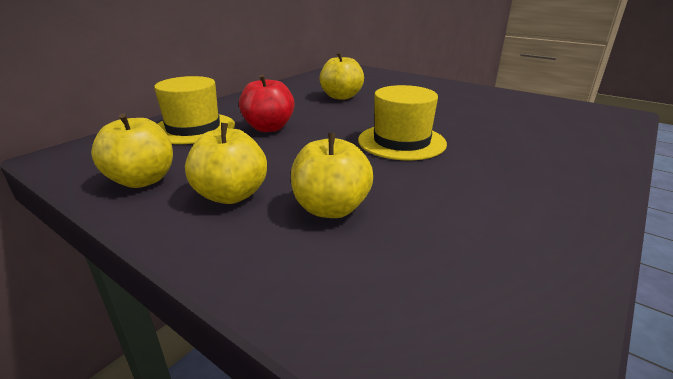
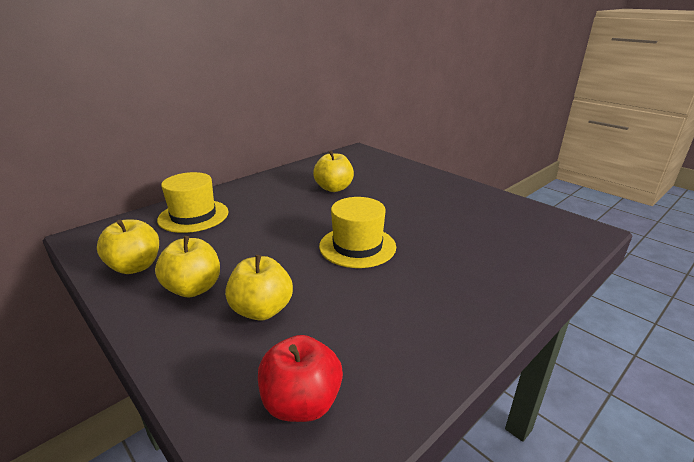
camera: 10 degrees right, 0 degrees up
red apple [239,75,294,132] -> red apple moved to [258,335,343,422]

